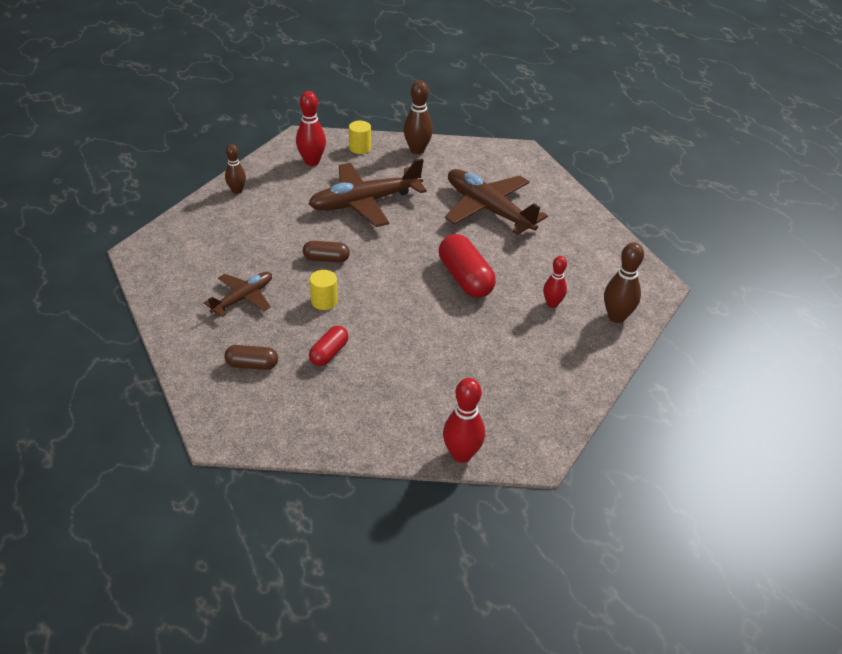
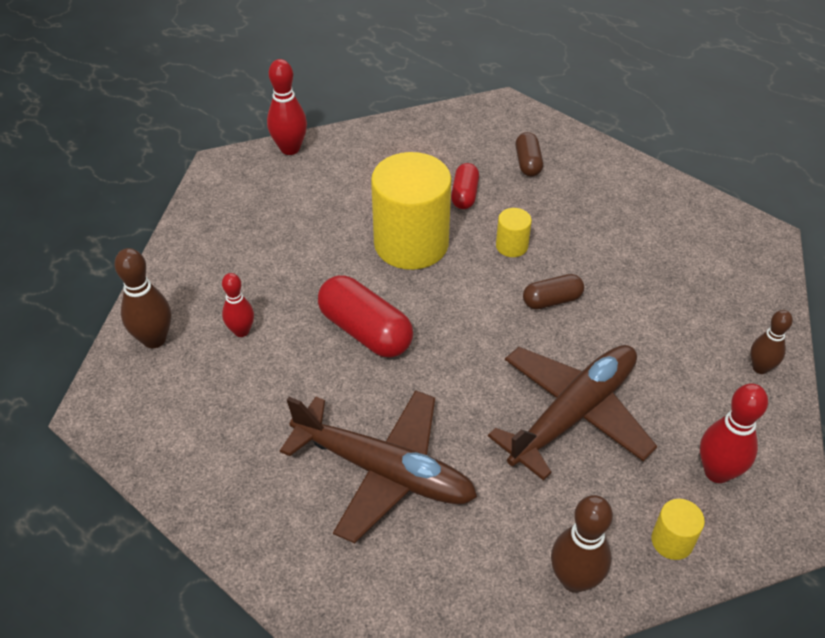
camera: 160 degrees right, 5 degrees up
brown plane [204,272,272,317] -> none
brown capsule [224,345,278,370] -> brown capsule turned 75 degrees counterclockwise [515,132,543,177]
none -> yellow cylinder [371,152,451,270]

